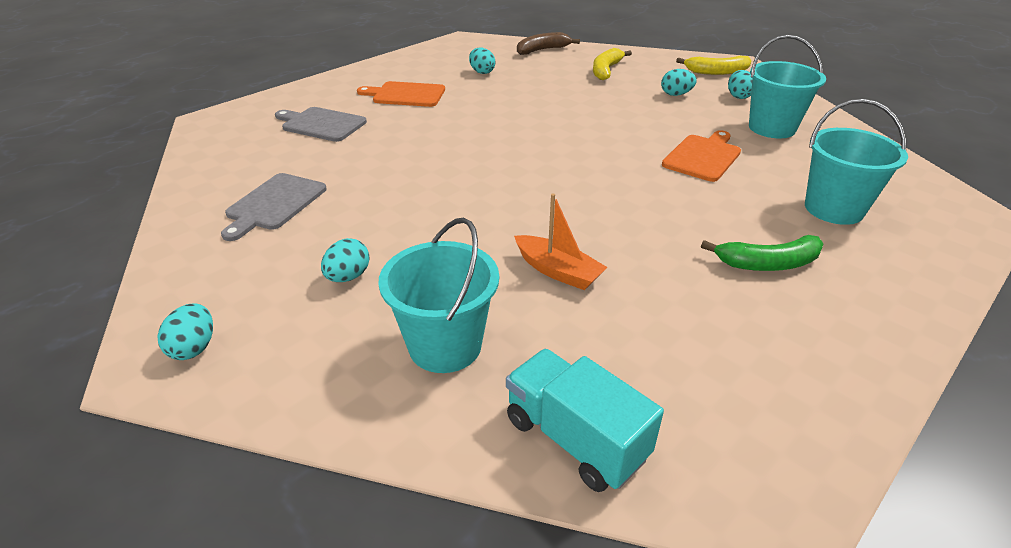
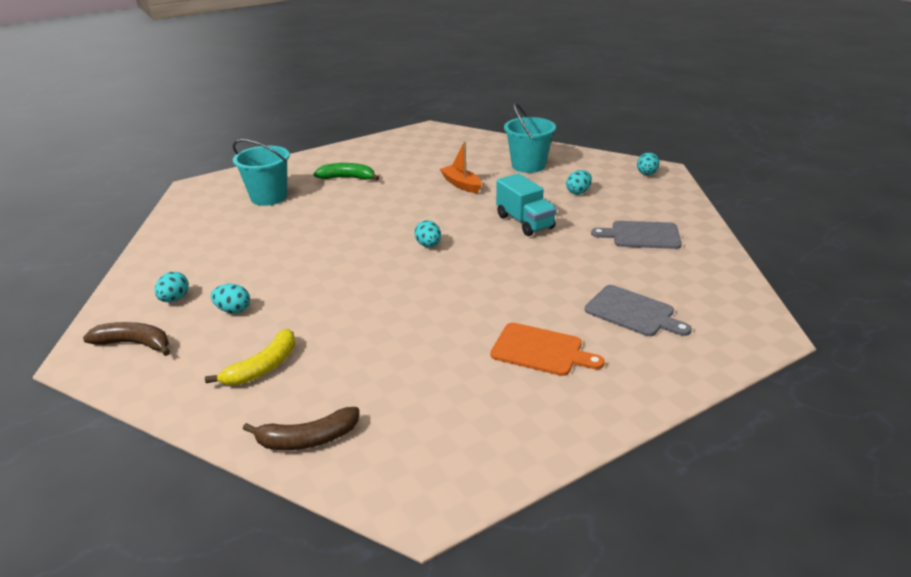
camera: 165 degrees left, 5 degrees down
grey cutting board [221,173,327,241] -> grey cutting board turned 120 degrees counterclockwise [591,221,682,249]
turquoise egg [469,48,495,74] -> turquoise egg moved to [414,220,441,247]
turquoise truck [506,349,664,492] -> turquoise truck moved to [496,173,557,236]
orange cutting board [662,130,741,182] -> none
yellow banana [676,56,752,75] -> brown banana [83,322,170,356]
turquoise bucket [749,35,826,138] -> none

